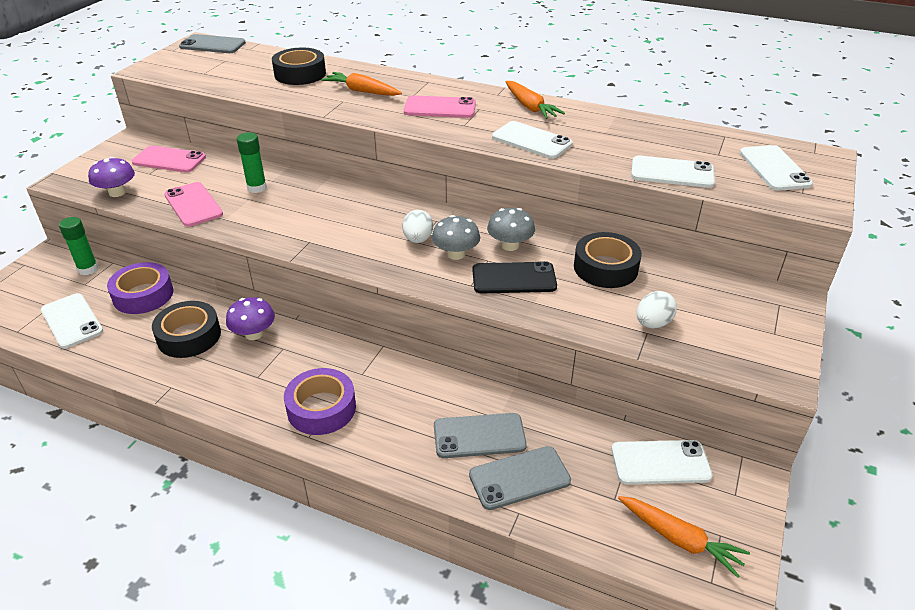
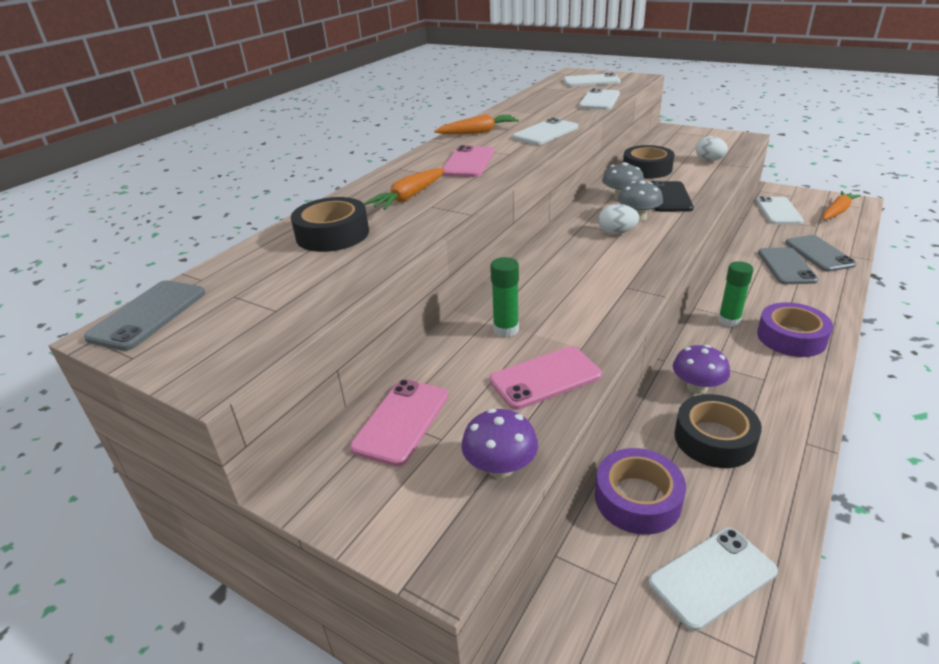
camera: 80 degrees left, 5 degrees down
green glue stick [59,217,99,275] -> green glue stick moved to [718,261,753,327]

